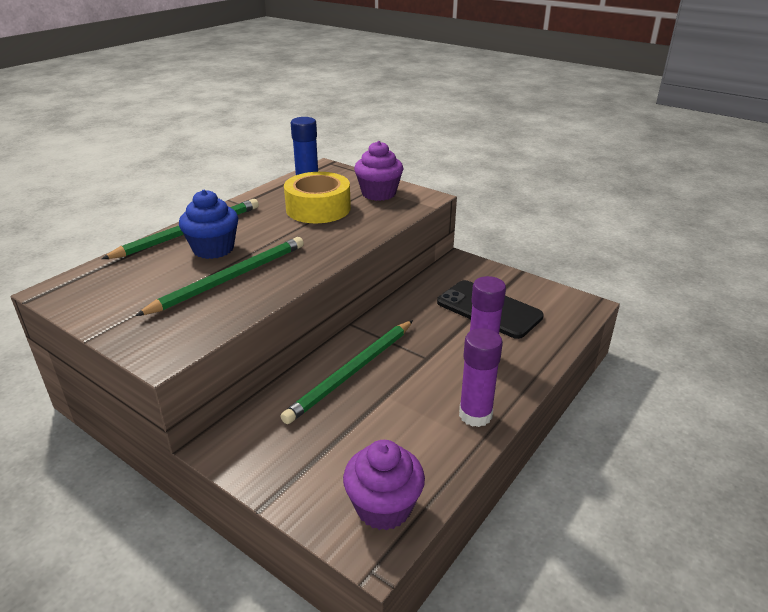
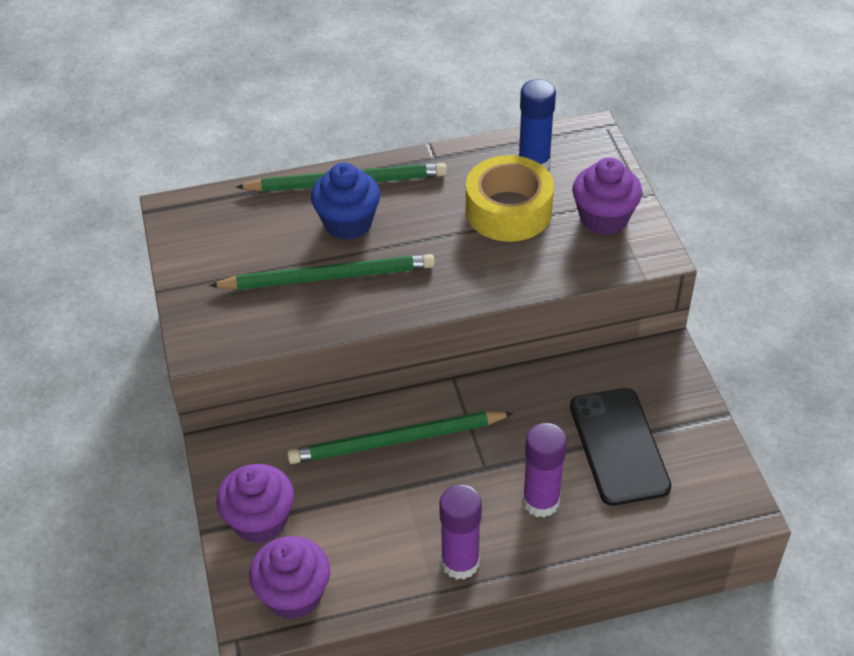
camera: 40 degrees right, 15 degrees up
none -> purple cupcake [216,464,294,544]

